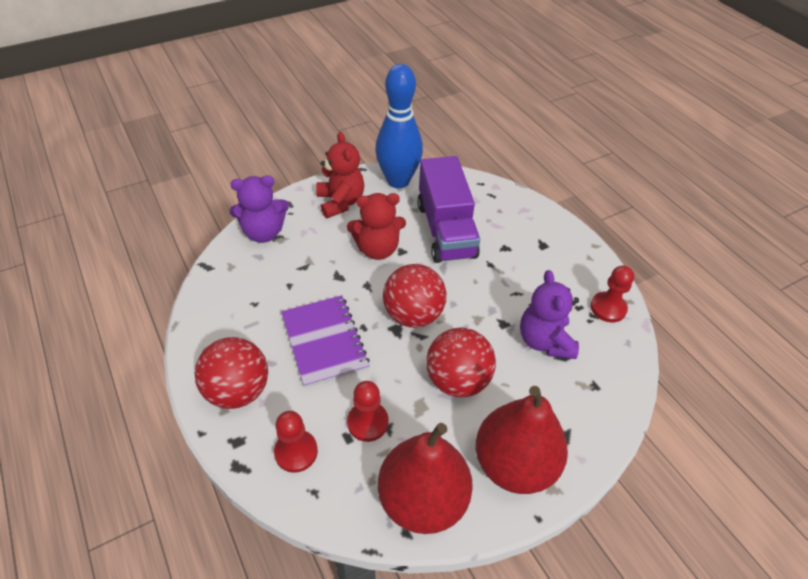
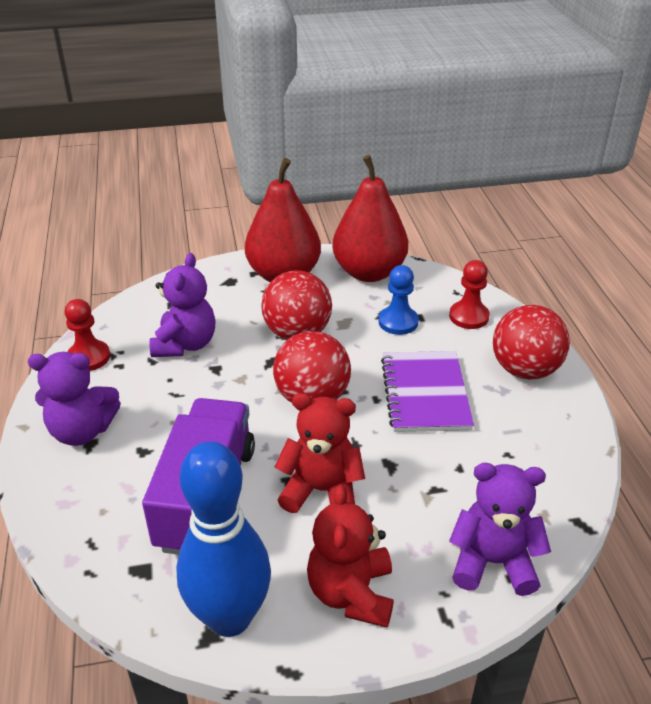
camera: 160 degrees left, 10 degrees down
red pawn [347,381,389,442] -> blue pawn [379,265,419,335]
none -> purple teddy bear [28,352,121,446]

